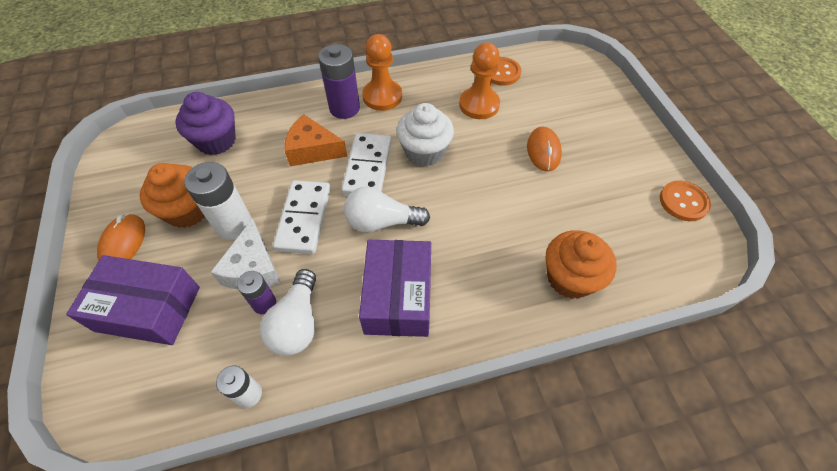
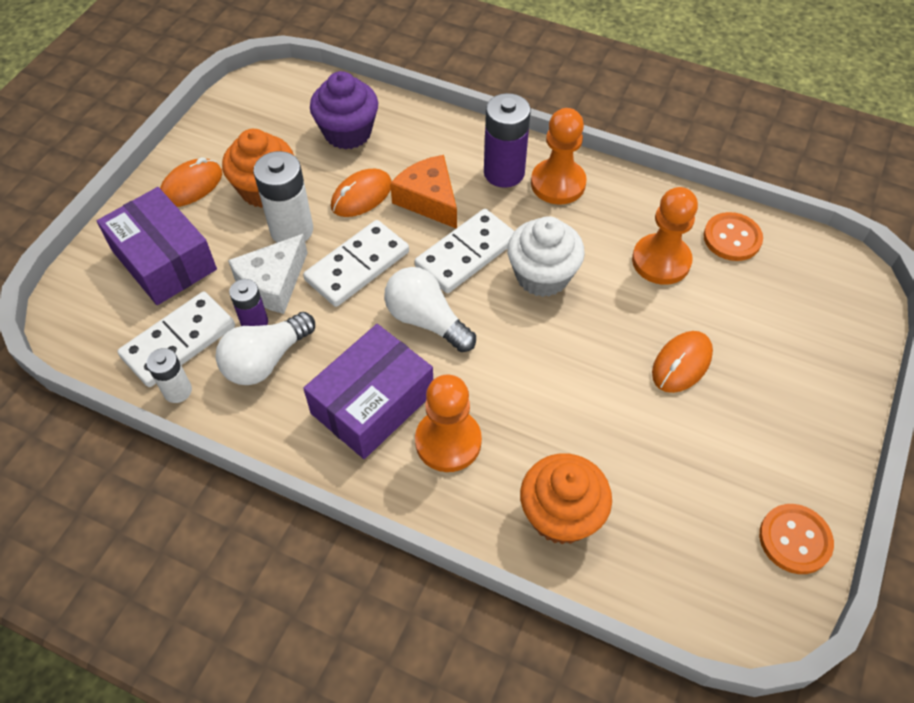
camera: 40 degrees right, 0 degrees up
none -> white domino [117,292,235,387]
none -> orange mouse [331,169,392,217]
none -> orange pawn [415,374,482,472]

